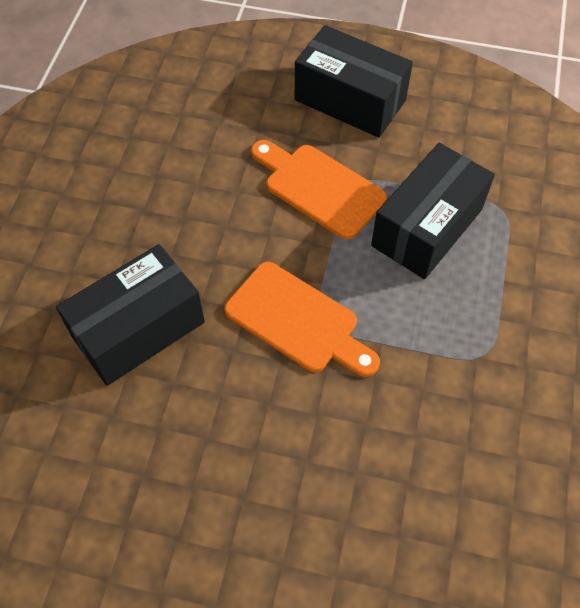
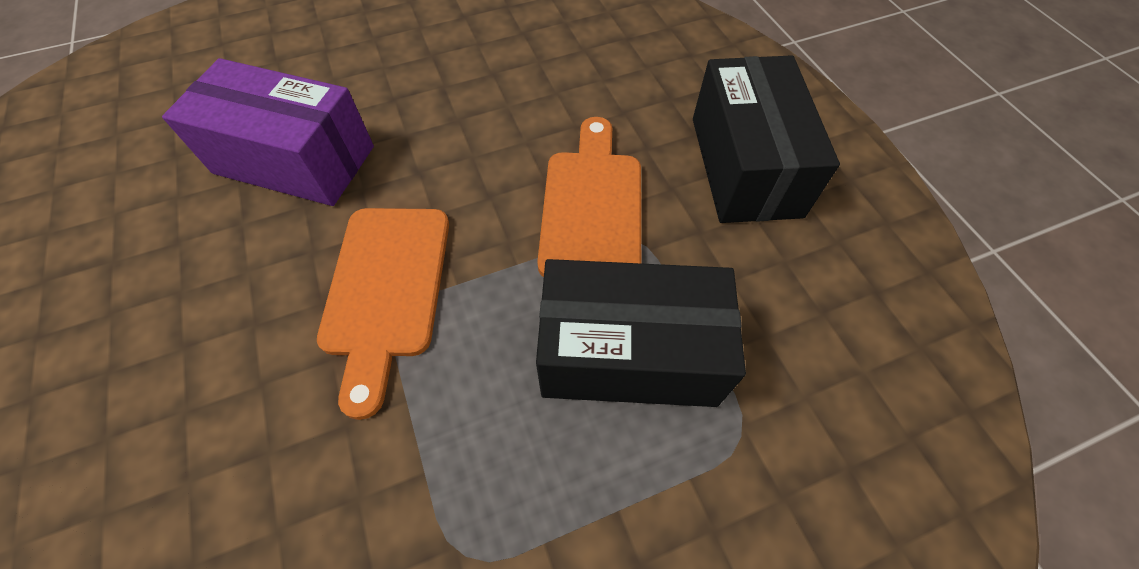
camera: 55 degrees right, 0 degrees up
black box [56,244,205,386] -> purple box [162,58,374,206]

